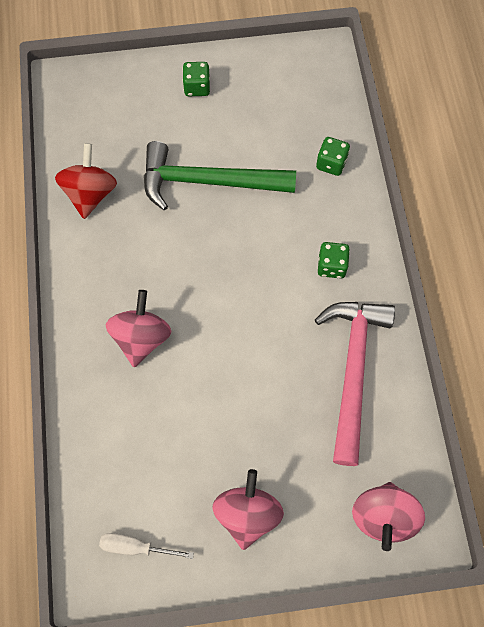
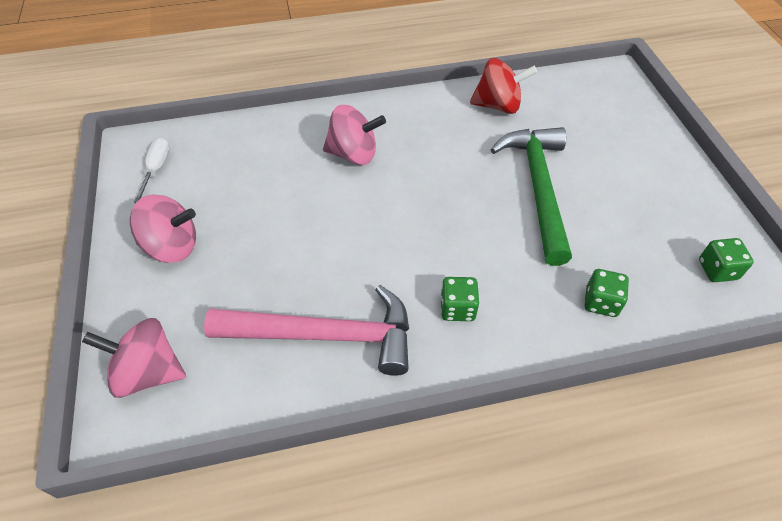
camera: 85 degrees right, 15 degrees down
green dice [182,62,210,96] -> green dice moved to [699,238,754,282]

